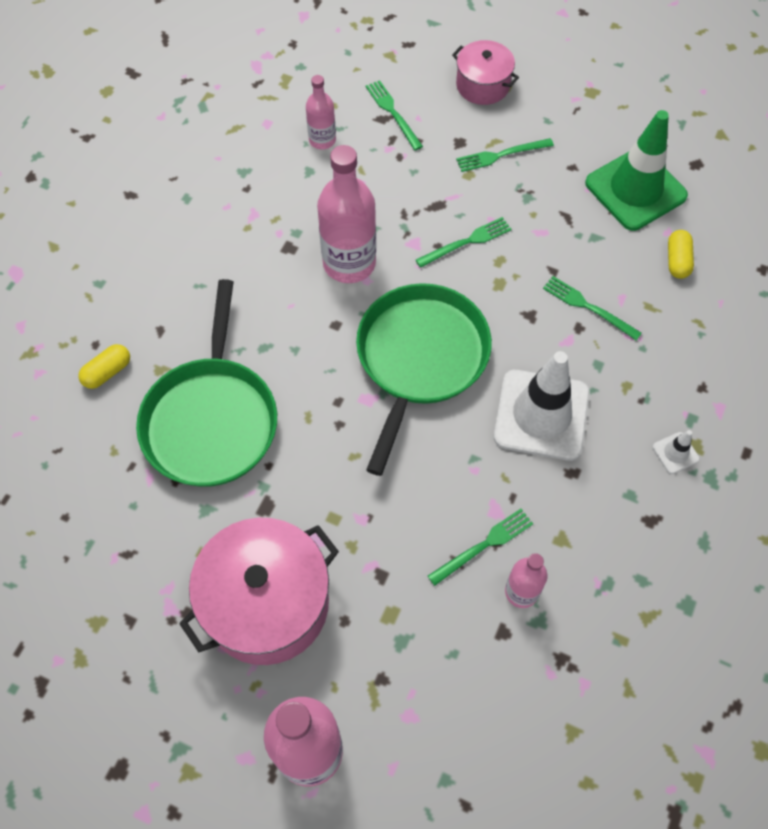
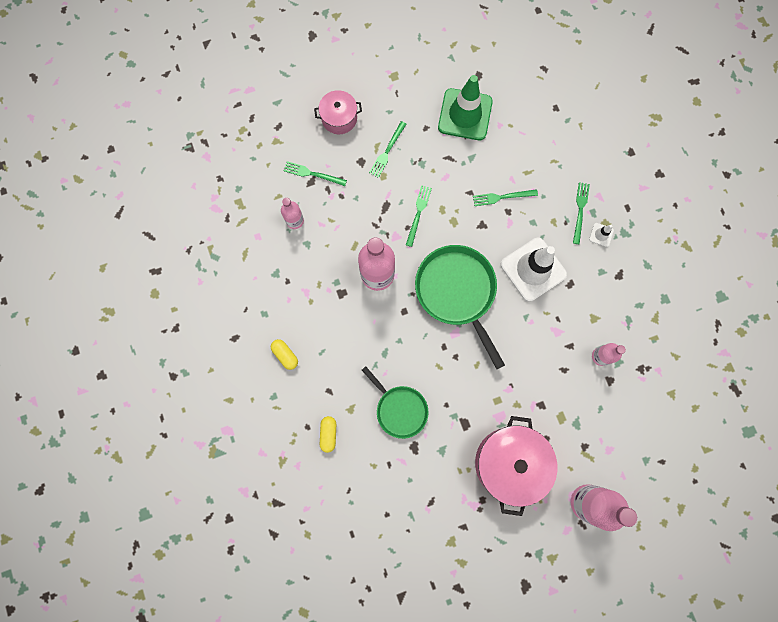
camera: 45 degrees left, 15 degrees up
green pan [136,279,277,487] -> green pan [362,366,429,439], size x0.61
green fork [428,509,533,586] -> green fork moved to [573,182,590,244]
yellow capsule [668,230,694,279] -> yellow capsule moved to [271,339,298,370]

